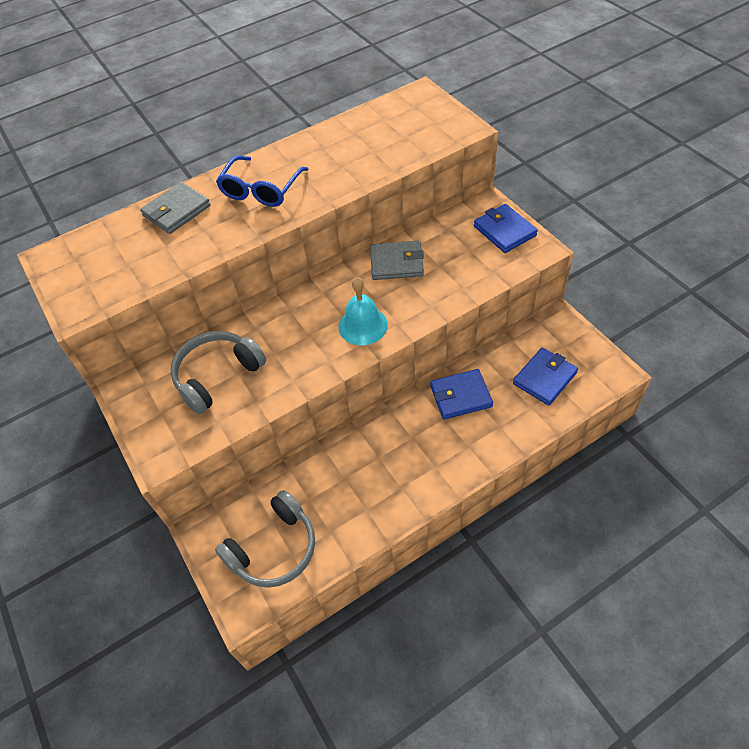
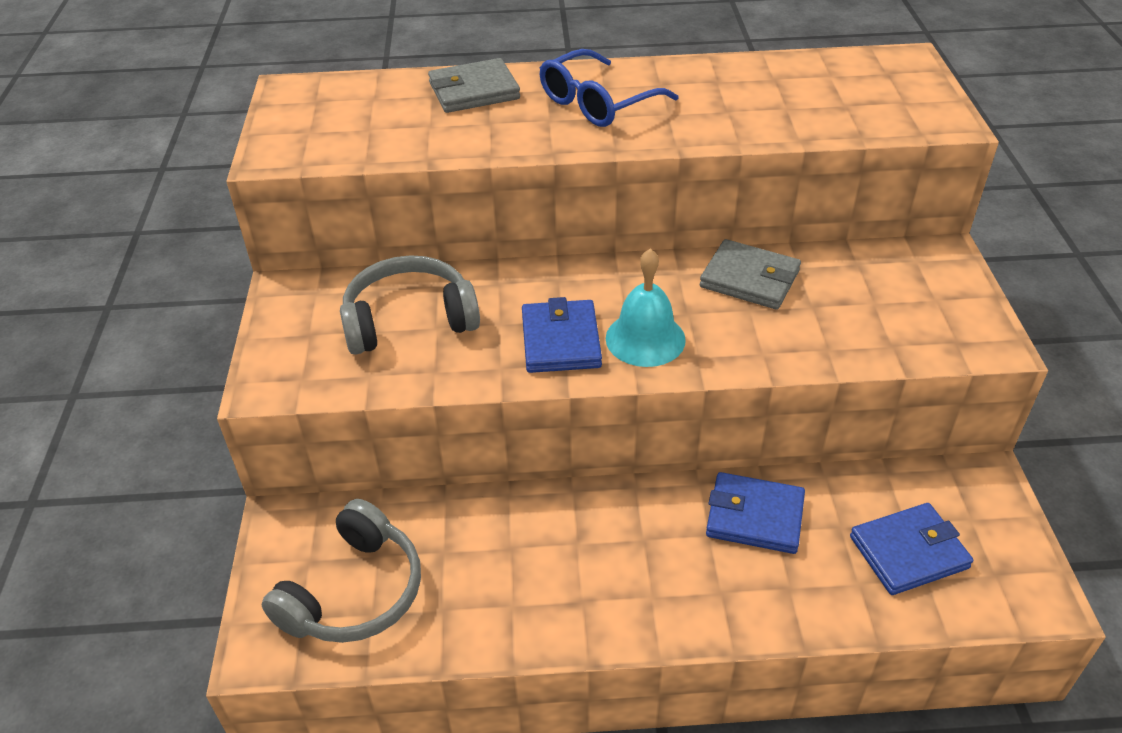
camera: 25 degrees right, 10 degrees down
grey headphones [215,490,315,588] -> grey headphones turned 45 degrees counterclockwise [262,499,421,643]
blue wallet [474,204,538,253] -> blue wallet moved to [522,297,602,373]

